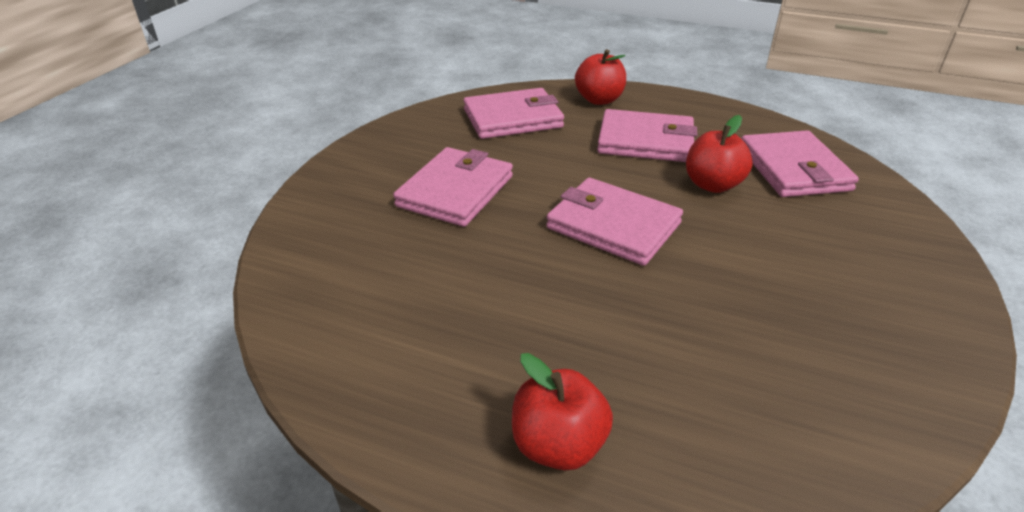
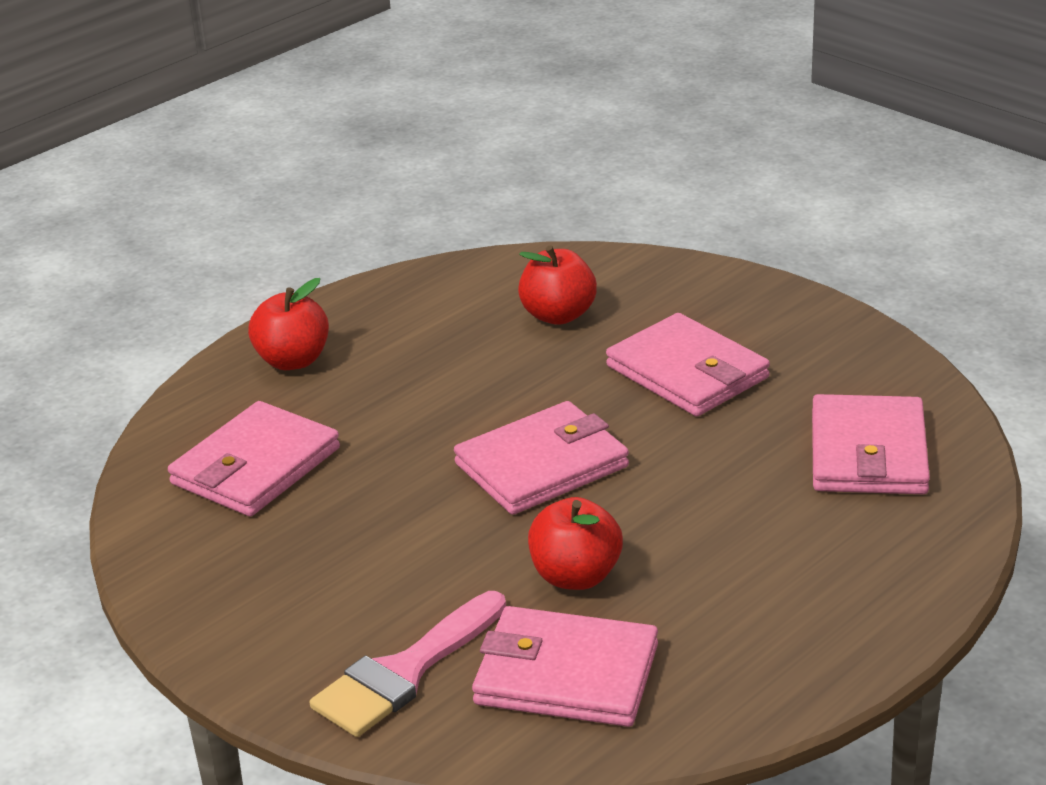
camera: 115 degrees right, 5 degrees down
red apple [575,49,626,105] -> red apple moved to [518,245,597,325]
pink wallet [597,109,697,162] -> pink wallet moved to [168,401,340,516]
none -> pink brush [309,591,506,737]

